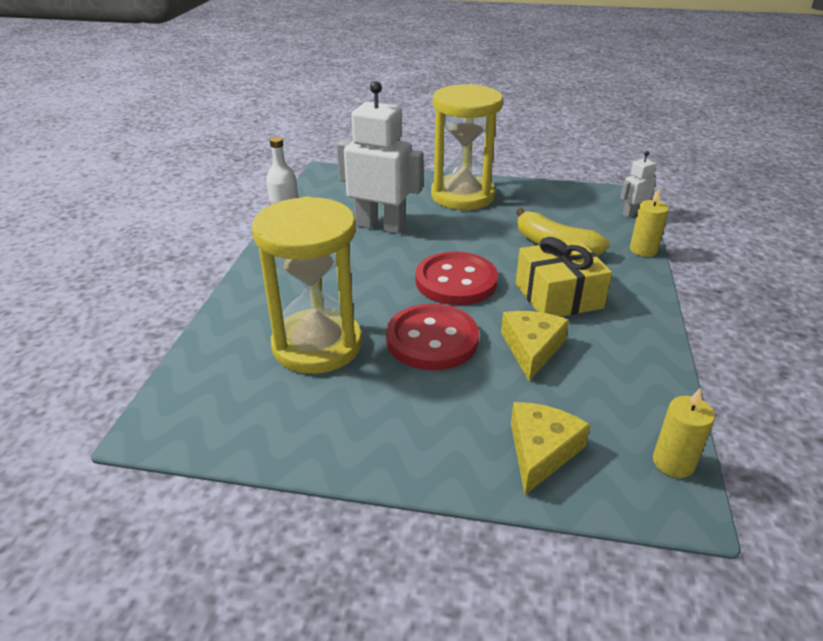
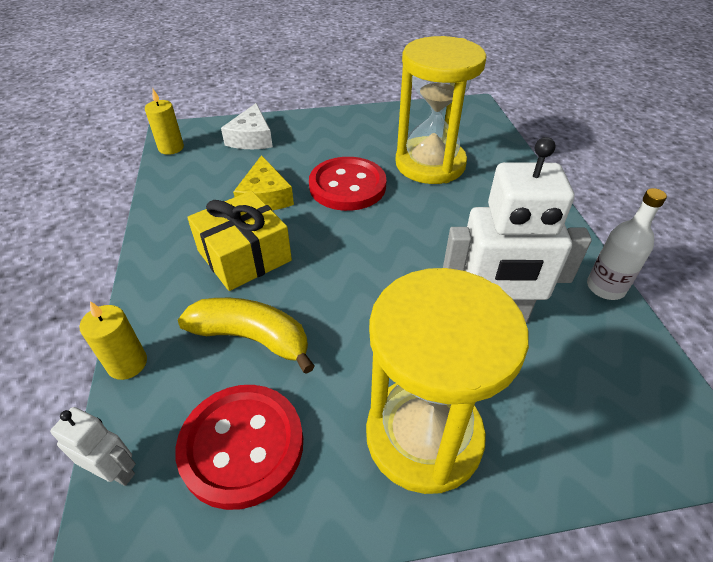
camera: 160 degrees right, 10 degrees up
red button [415,251,498,305] -> red button moved to [175,385,303,510]
yellow cheese [511,402,591,495] -> white cheese [221,103,273,149]
white robot [620,151,656,218] -> white robot turned 105 degrees counterclockwise [50,407,136,486]

